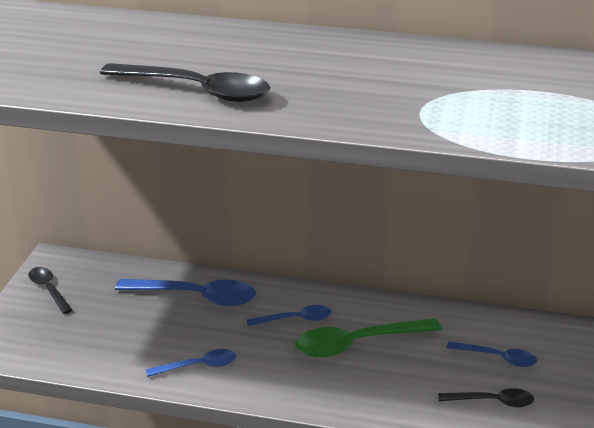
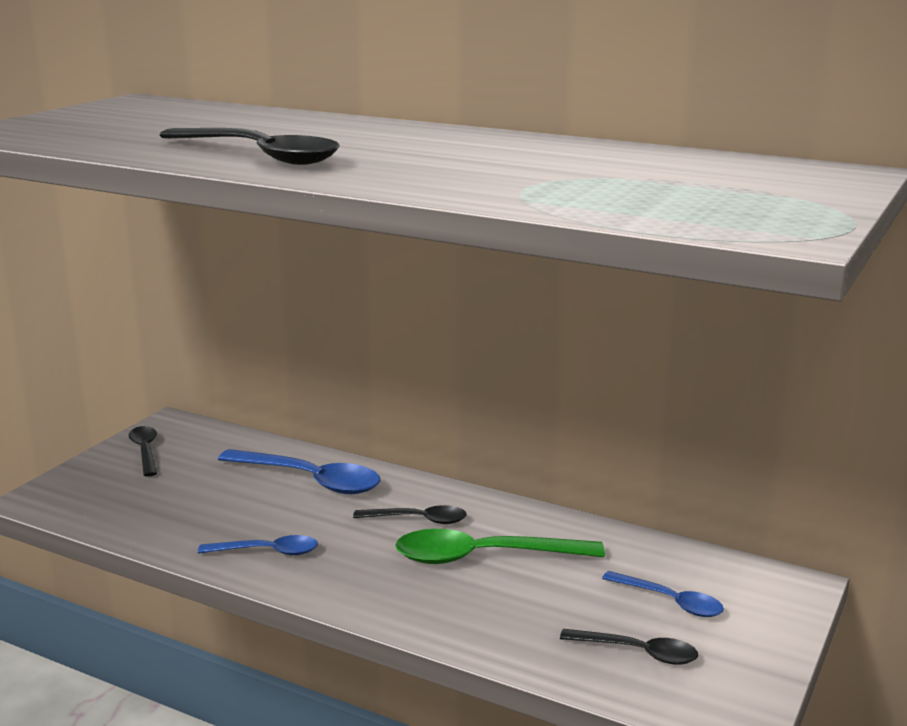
camera: 15 degrees right, 10 degrees down
blue spoon [246,305,331,326] -> black spoon [353,505,467,524]

